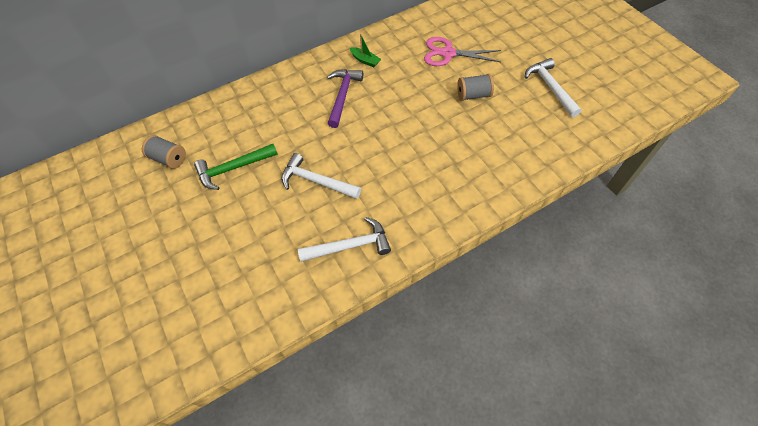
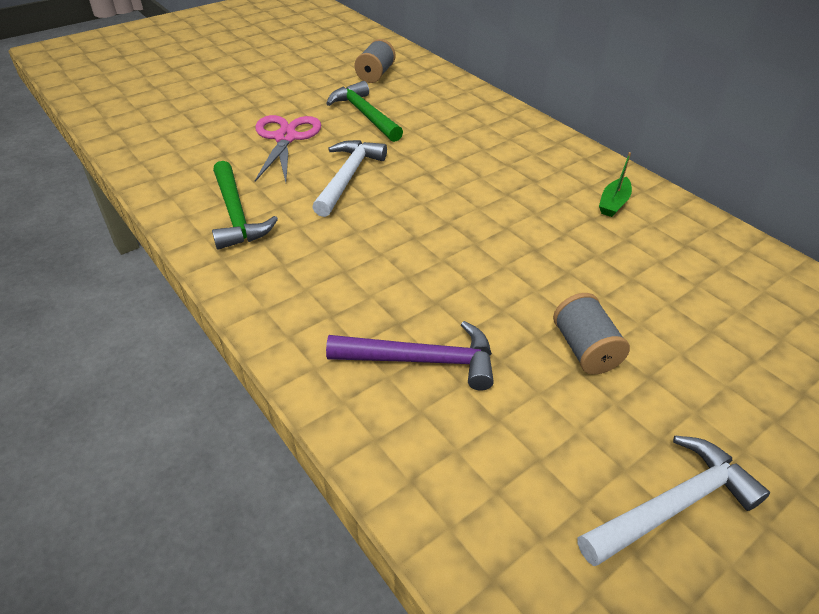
camera: 80 degrees right, 15 degrees down
white hammer [298,217,391,262] -> green hammer [212,161,278,250]
purple hammer [327,69,363,128] -> purple hammer moved to [326,321,494,391]
pink scissors [424,37,501,66] -> pink scissors moved to [255,115,321,182]

